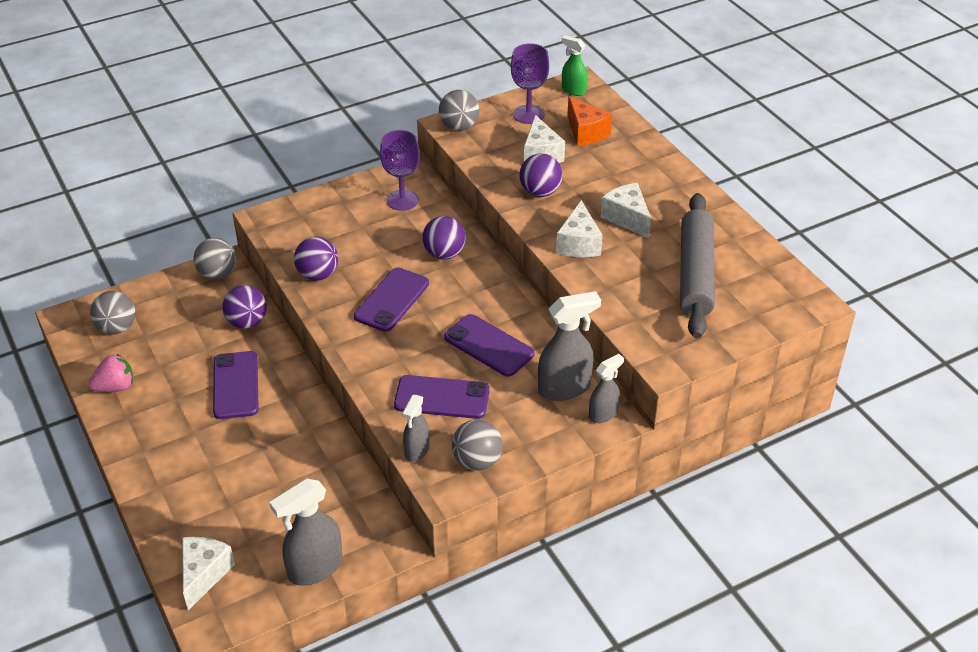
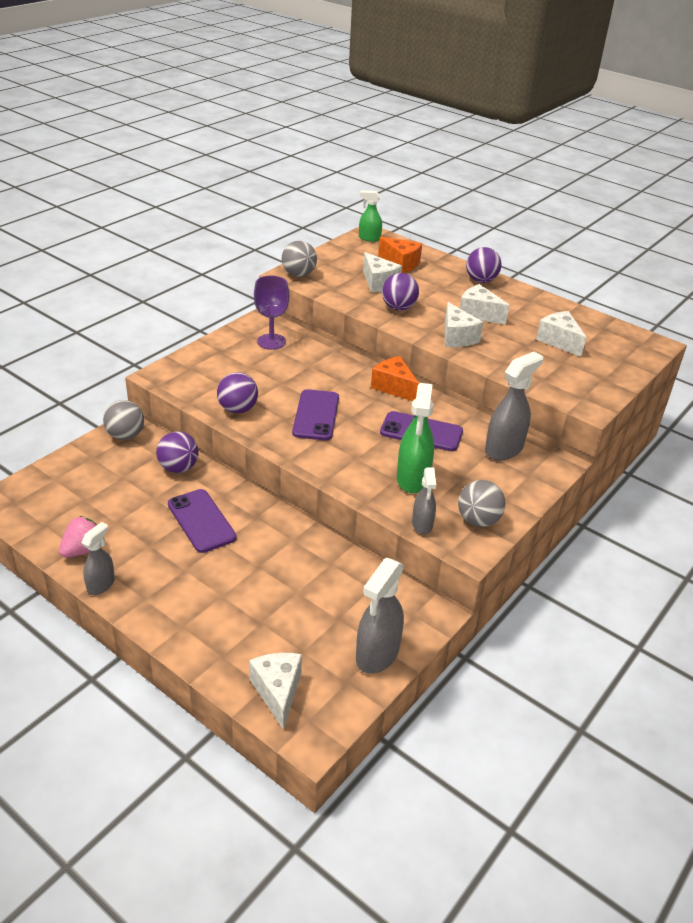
camera: 25 degrees left, 5 degrees down
grey ball [90,291,136,335] -> none
purple phone [394,375,490,419] -> green spray bottle [397,383,434,493]
purple ball [422,216,466,260] -> purple ball moved to [466,247,502,283]
purple goblet [511,43,549,124] -> none
grey spray bottle [589,354,624,423] -> grey spray bottle moved to [81,522,115,595]
grey rolling pin [680,193,715,339] -> white cheese [536,311,586,357]
none -> orange cheese [371,356,419,401]

